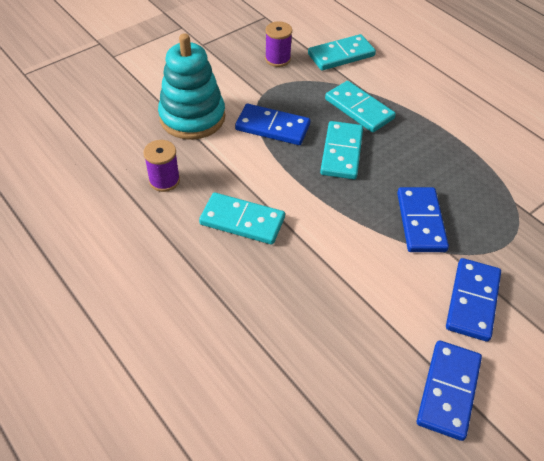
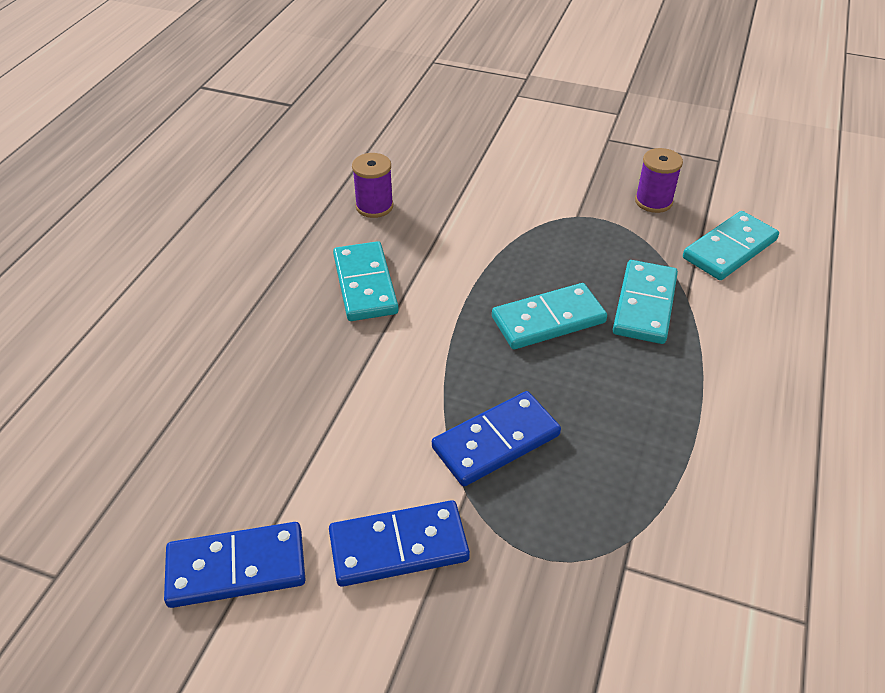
camera: 60 degrees right, 5 degrees down
turquoise stacking toy [158,33,225,140] -> none
blue domino [235,104,310,145] -> none
turquoise domino [308,34,376,70] -> turquoise domino turned 75 degrees counterclockwise [683,211,779,280]

